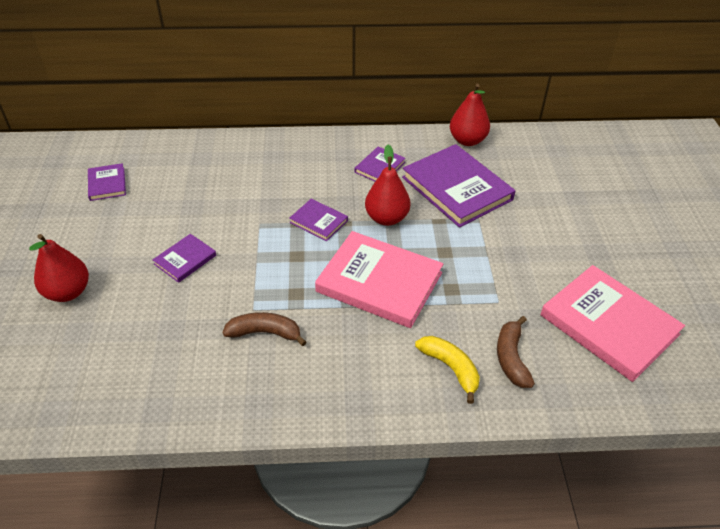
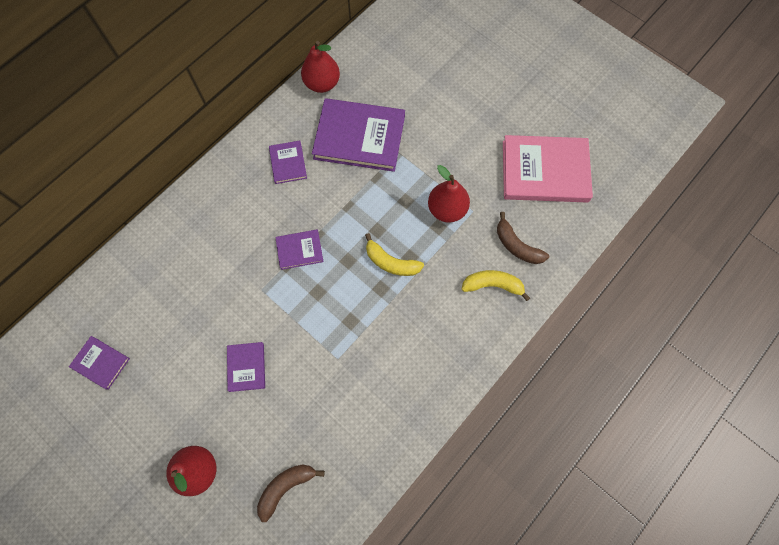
camera: 45 degrees left, 25 degrees up
brown banana [222,312,307,346] -> brown banana moved to [257,465,325,522]
pink book [315,231,443,328] -> yellow banana [365,233,424,276]
red pear [365,145,410,226] -> red pear moved to [428,165,470,223]

